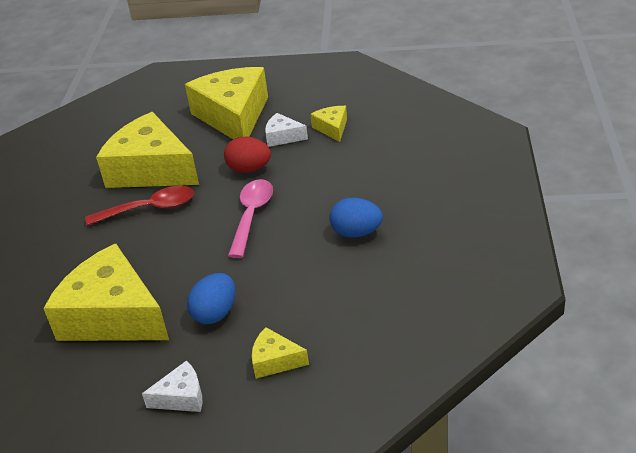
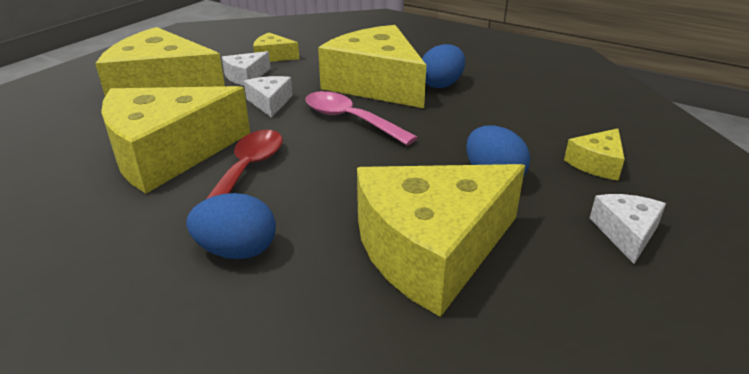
camera: 65 degrees left, 5 degrees down
red egg [224,137,271,173] -> white cheese [244,76,293,118]
none -> blue egg [186,193,276,259]
none -> yellow cheese [318,25,426,108]

